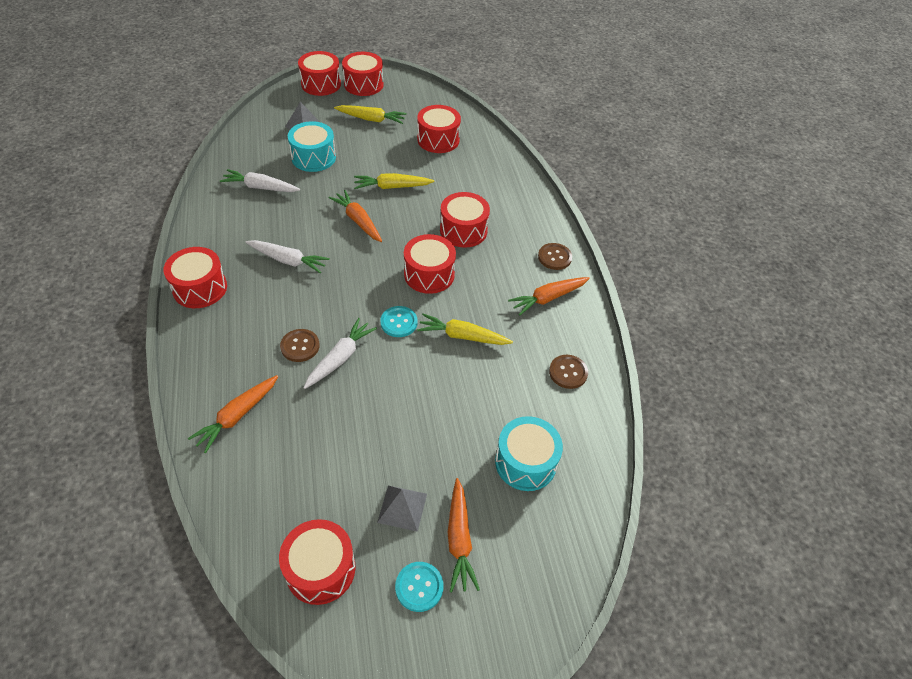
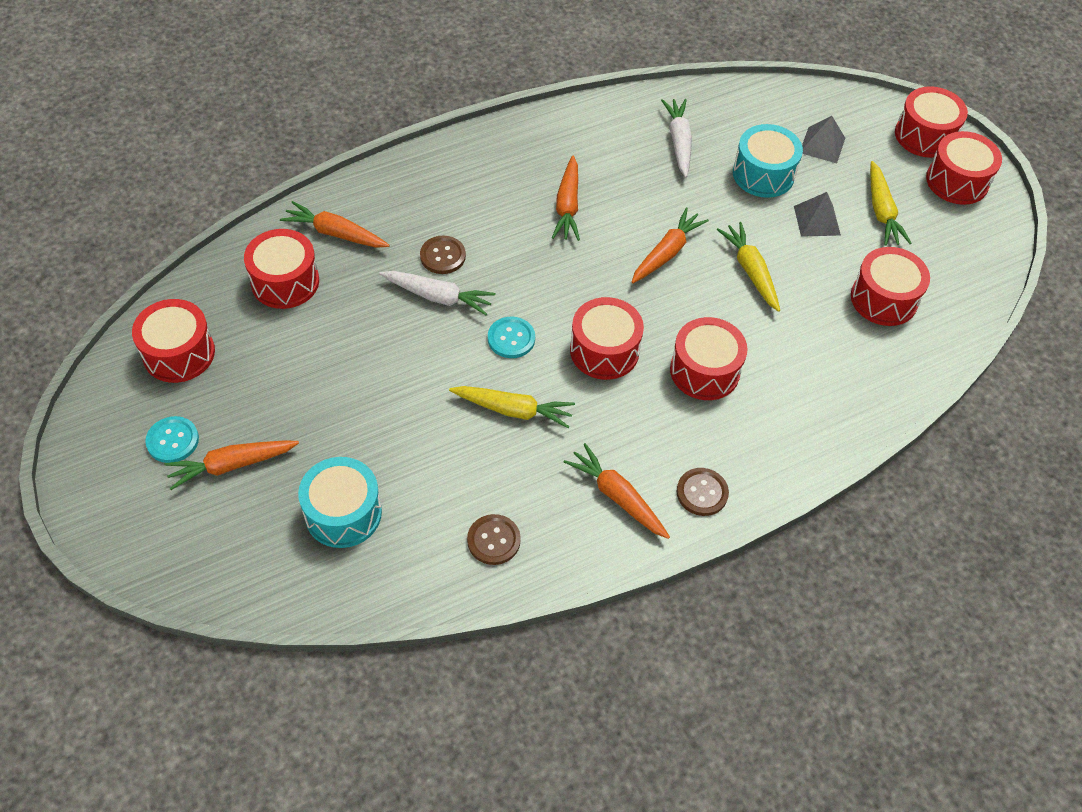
camera: 75 degrees right, 5 degrees up
red drum [164,247,227,308] -> red drum moved to [244,229,319,309]
white carrot [245,240,330,273] -> orange carrot [552,156,580,241]
grey pyramid [377,486,427,532] -> grey pyramid moved to [794,192,841,237]
yellow carrot [417,314,513,345] -> yellow carrot turned 105 degrees clockwise [449,386,575,428]

